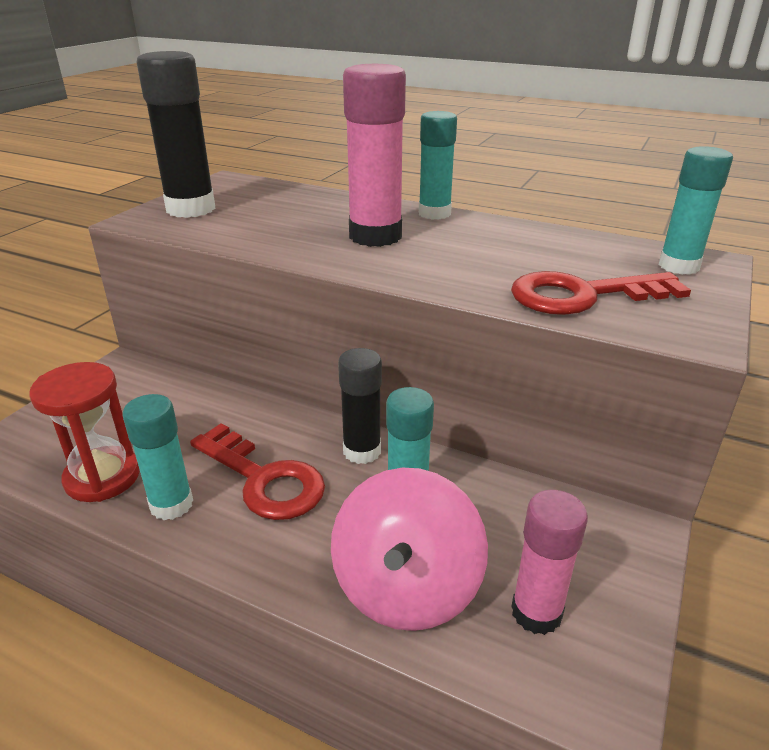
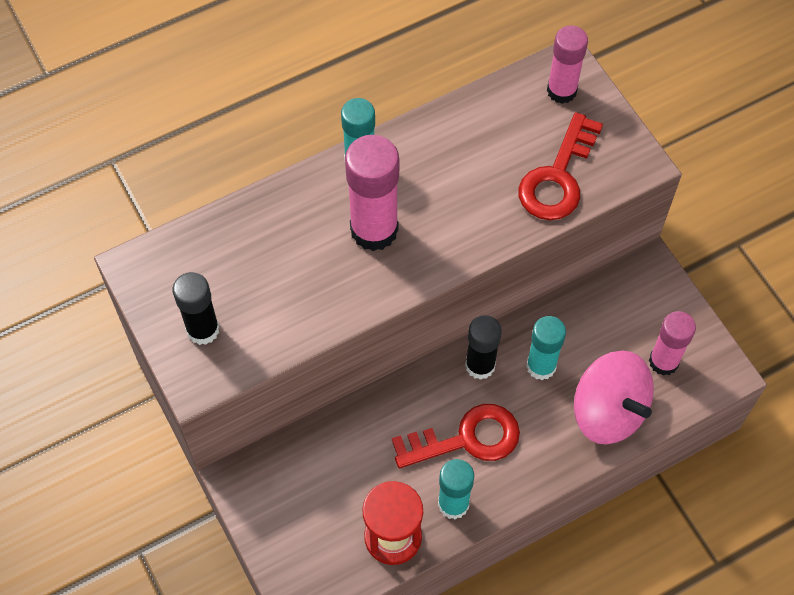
camera: 55 degrees left, 30 degrees up
black glue stick [136,51,216,218] -> black glue stick [173,272,219,345], size x0.66
turquoise glue stick [659,146,733,275] -> pink glue stick [547,25,588,104]

